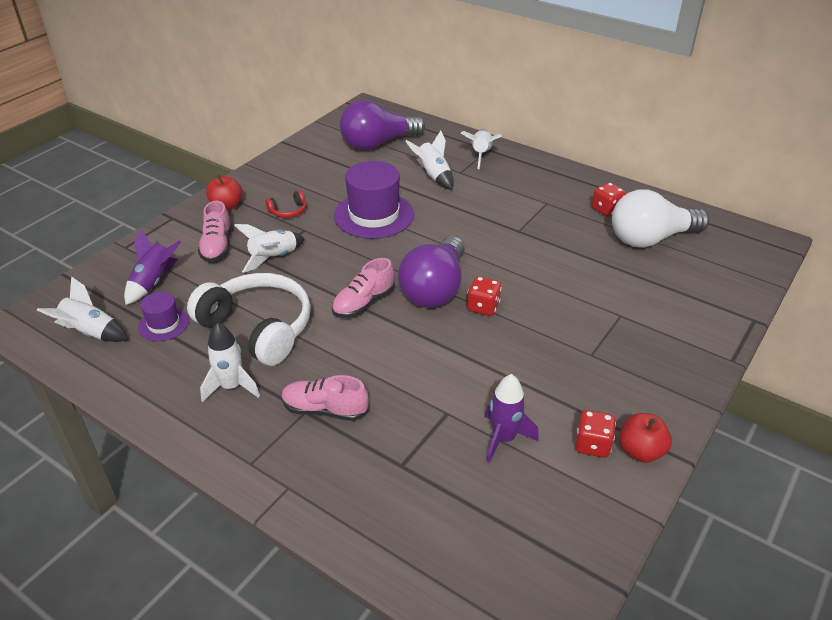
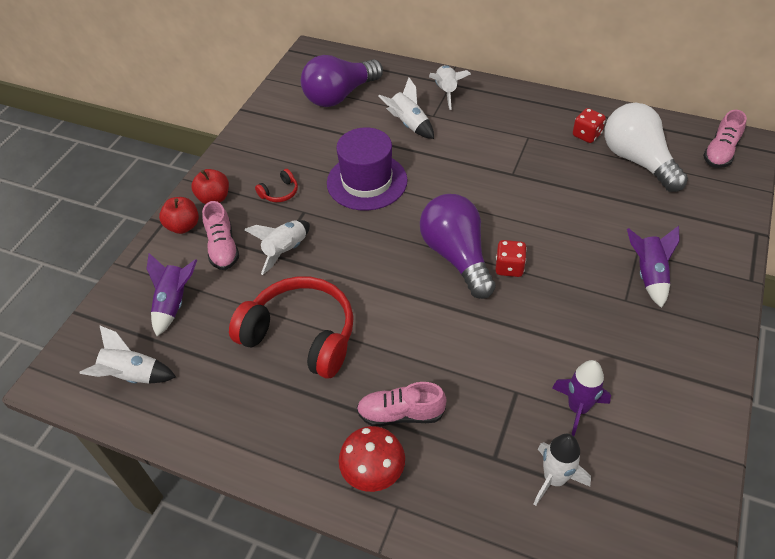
camera: 10 degrees left, 10 degrees up
purple hat [138,292,189,341] -> none
white headphones [187,273,311,366] -> red headphones [229,276,354,378]
white rocket [200,323,260,402] -> white rocket moved to [534,434,591,506]
pink shoe [332,258,395,318] -> pink shoe moved to [703,110,747,168]
purple light bulb [398,236,465,308] -> purple light bulb turned 150 degrees clockwise [420,194,496,299]
red dice [575,410,616,458] -> none
white light bulb [612,190,709,248] -> white light bulb turned 90 degrees clockwise [604,103,688,192]
red apple [619,413,672,463] -> red apple moved to [159,197,199,234]
none -> red mushroom [339,426,405,492]
none -> purple rocket [627,226,680,308]

